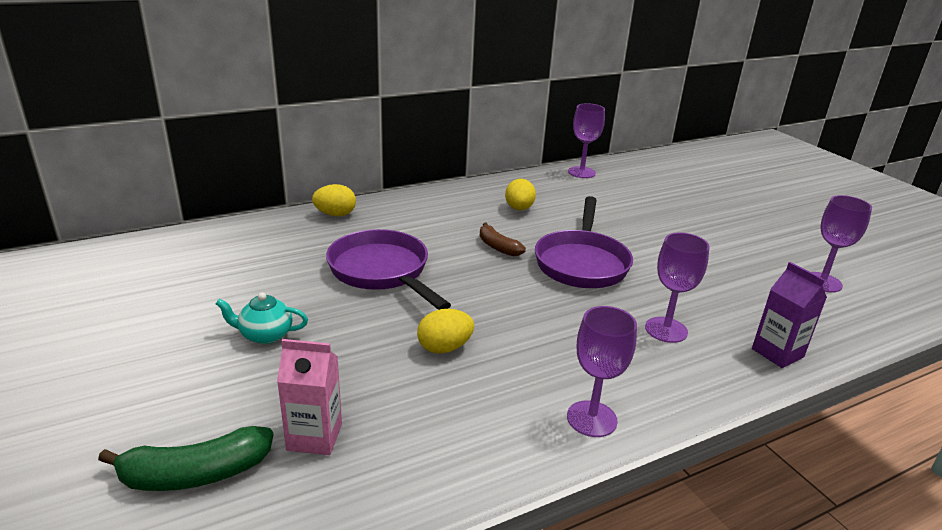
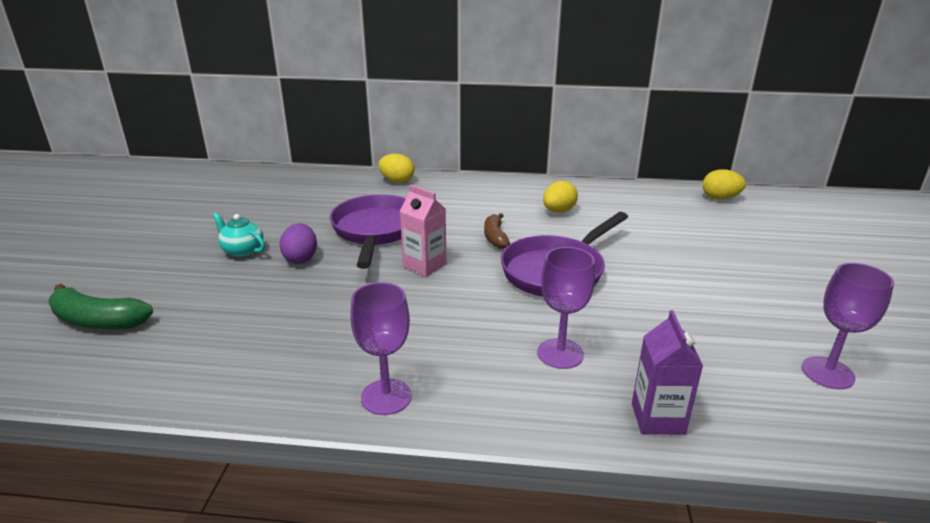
camera: 35 degrees right, 0 degrees up
pink carton [277,339,342,455] -> pink carton moved to [400,185,446,277]
yellow egg [417,309,474,354] -> yellow egg moved to [703,169,746,199]
purple goblet [568,103,605,178] -> none
none -> purple egg [279,223,317,264]

